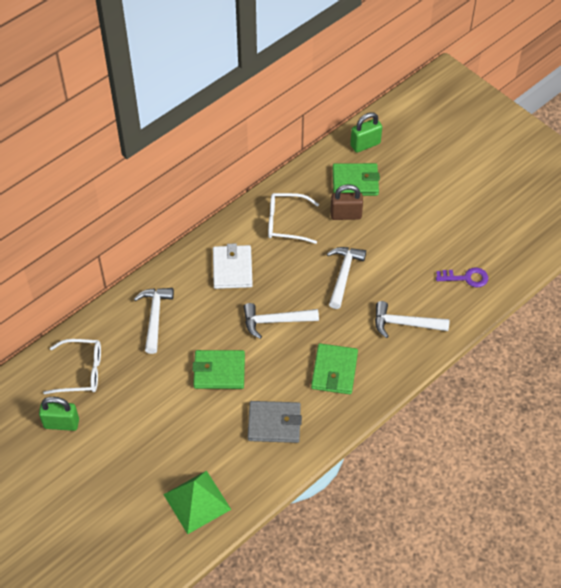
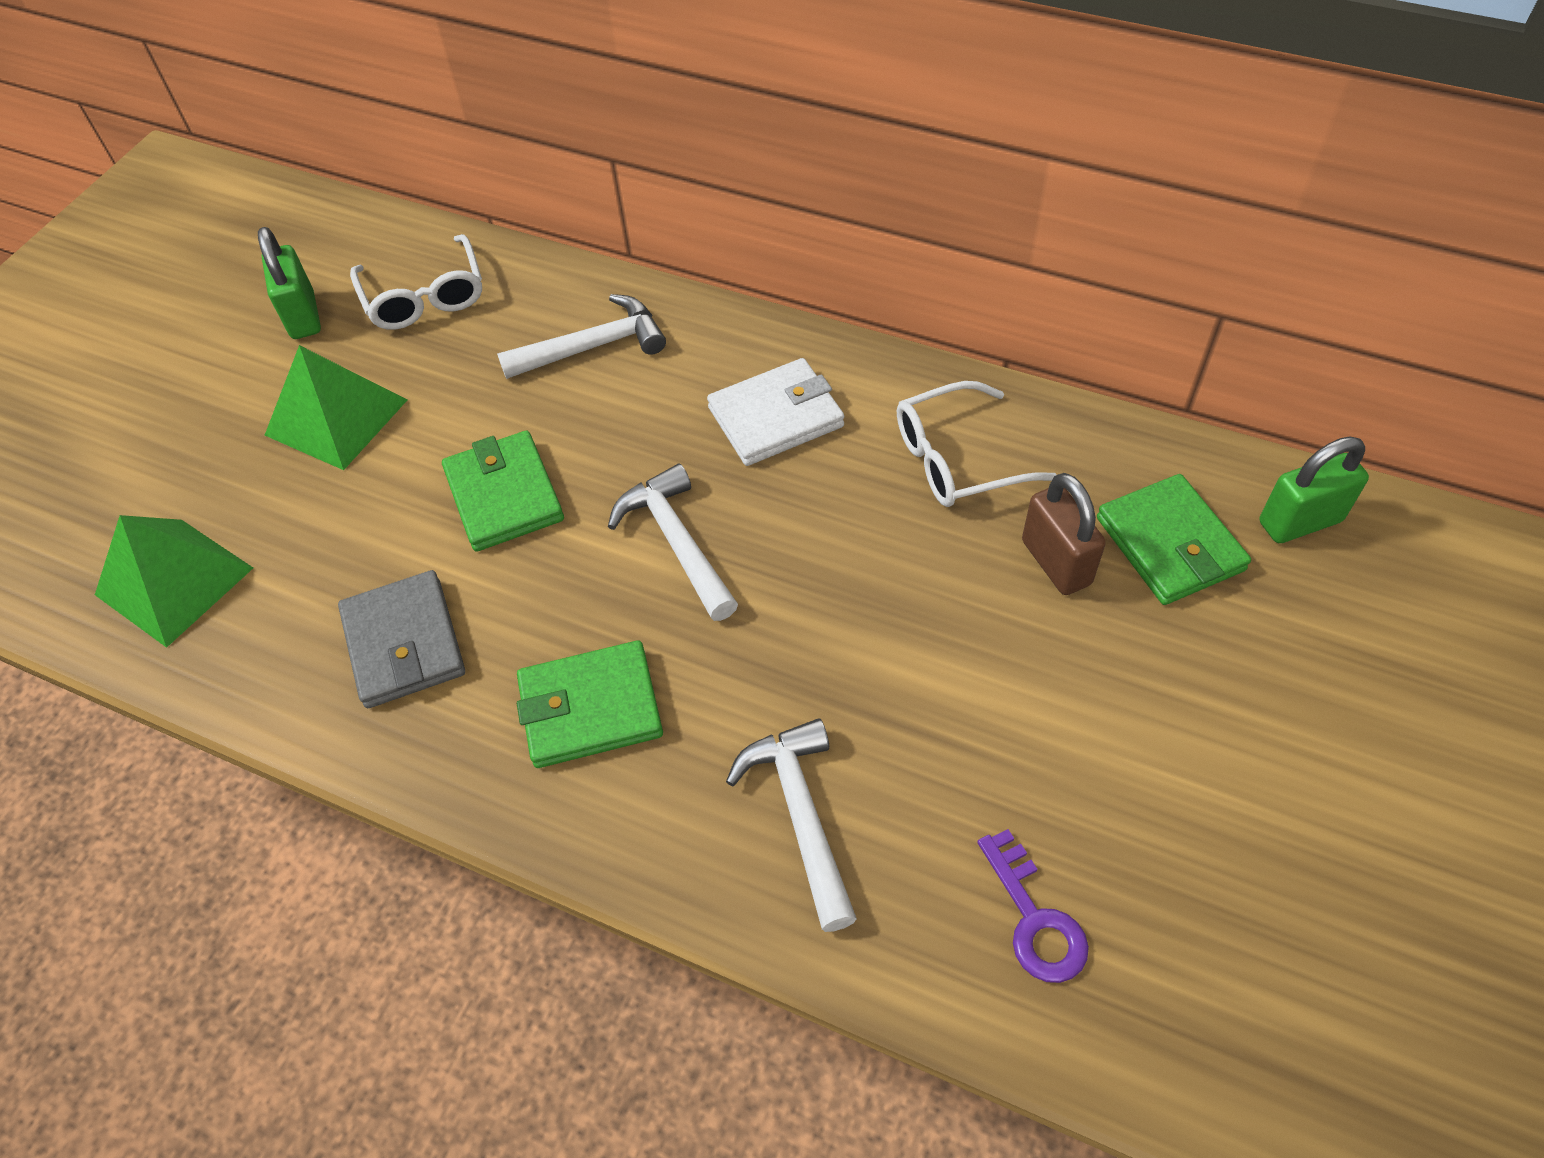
camera: 70 degrees right, 0 degrees up
white glasses [268,193,319,244] -> white glasses turned 90 degrees counterclockwise [897,381,1057,507]
white hammer [327,247,366,309] -> none
green padlock [350,112,382,153] -> green padlock turned 60 degrees counterclockwise [1260,436,1369,543]
none -> green pyramid [265,345,407,470]

